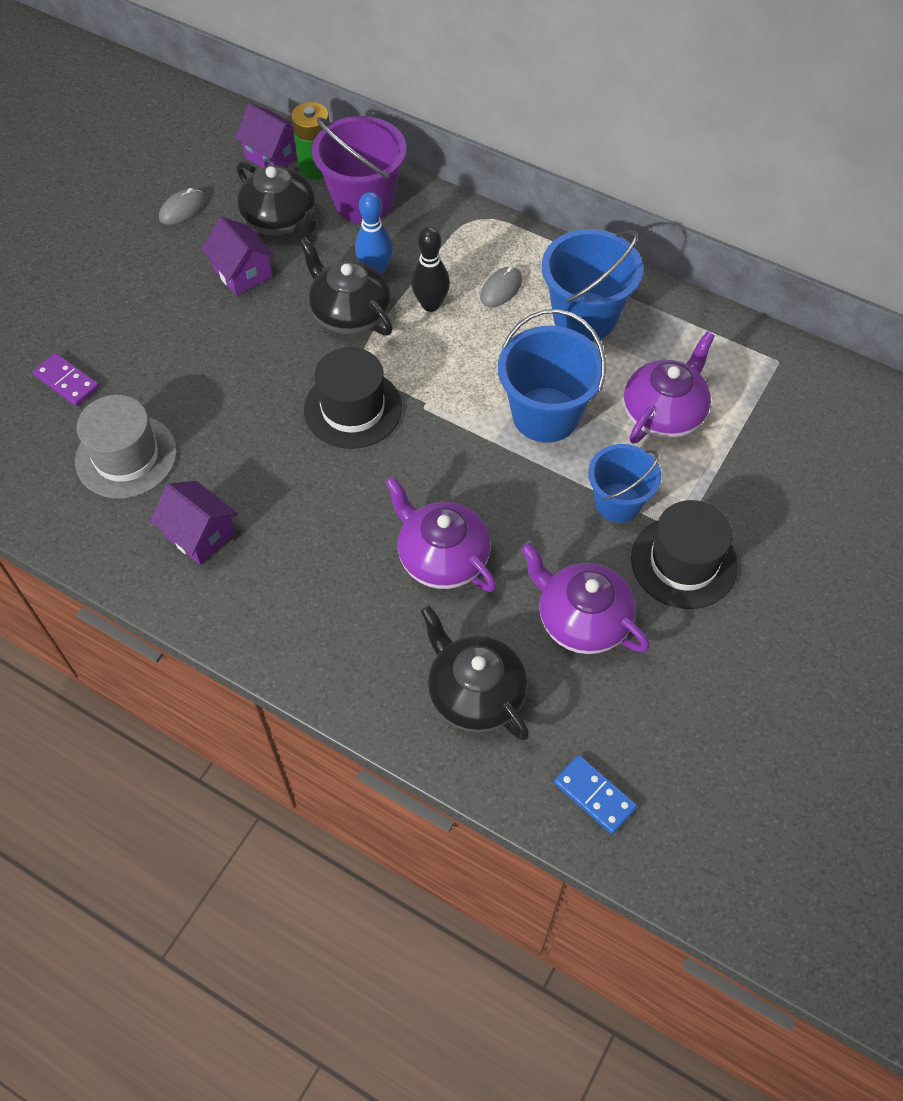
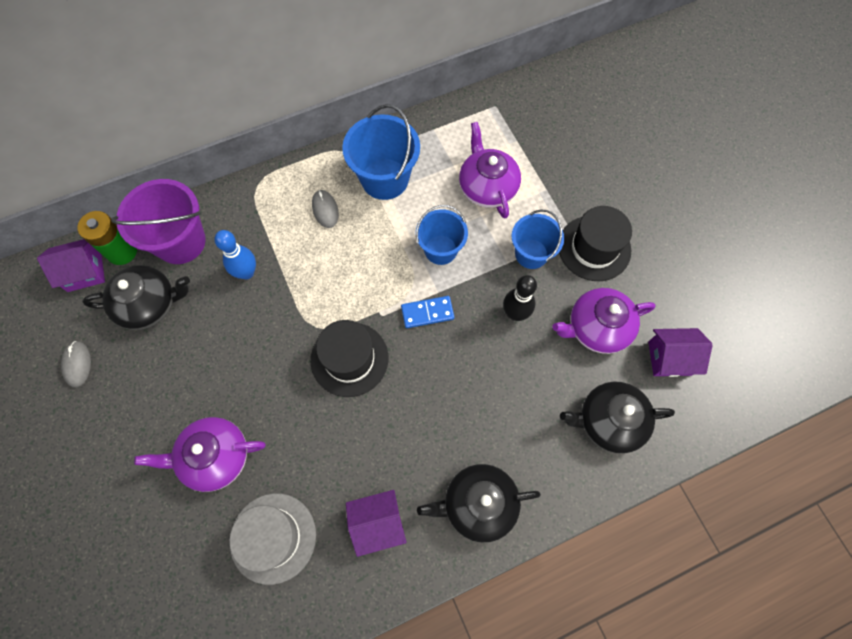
camera: 55 degrees left, 10 degrees up
purple domino [33,353,99,406] -> none
purple house [201,217,276,296] -> purple house moved to [648,328,713,377]
black teapot [299,237,393,336] -> black teapot moved to [417,464,541,543]
purple teapot [385,477,496,592] -> purple teapot moved to [134,417,266,492]
black bowling pin [411,227,450,312] -> black bowling pin moved to [503,275,537,321]
blue bucket [498,309,606,443] -> blue bucket [416,205,468,265], size x0.66
blue domino [554,755,637,834] -> blue domino moved to [401,296,454,328]

